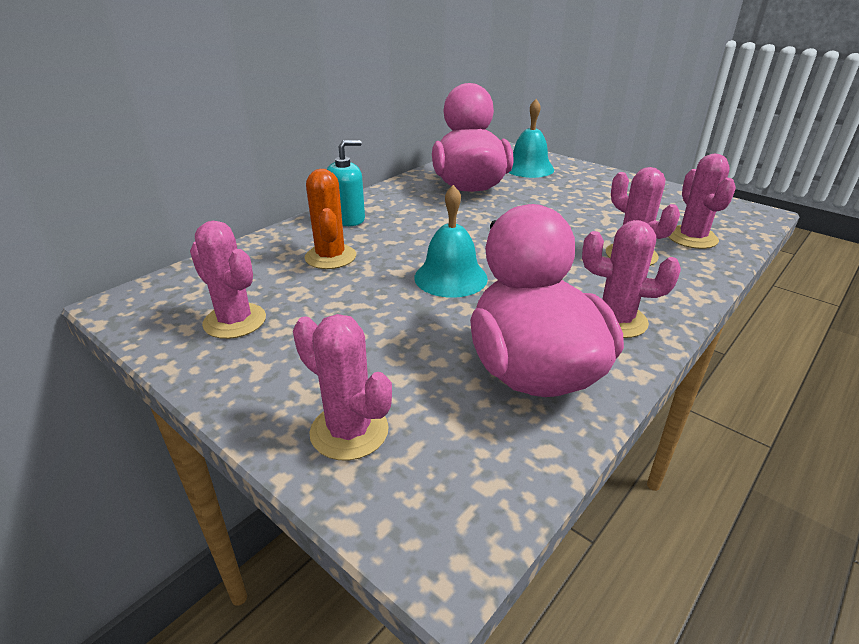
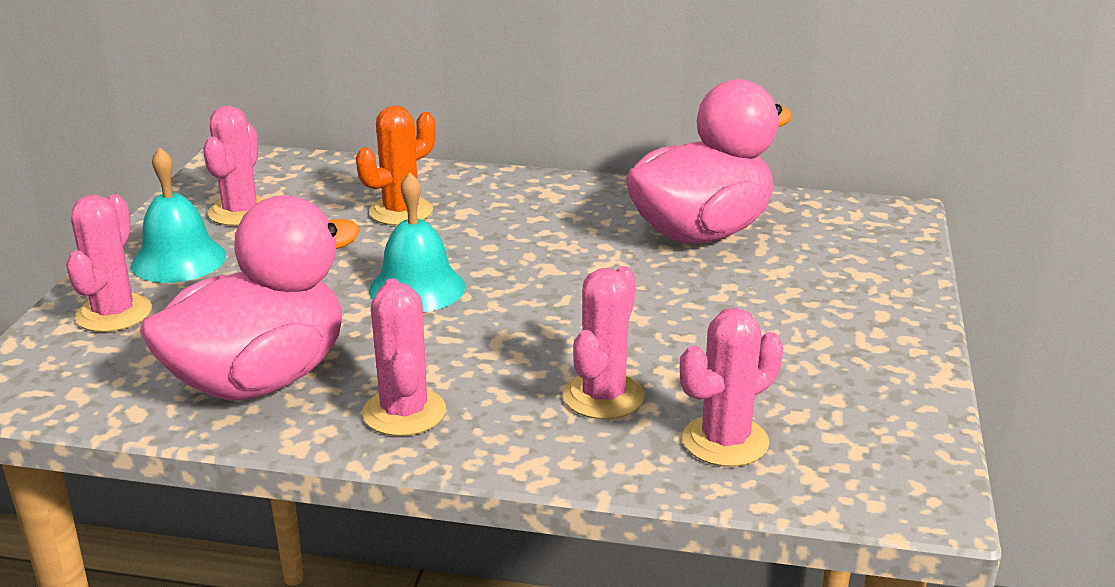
camera: 60 degrees right, 5 degrees down
turquoise soap dispenser [327,140,365,226] -> none
turquoise bell [509,99,554,178] -> turquoise bell moved to [131,147,226,283]

